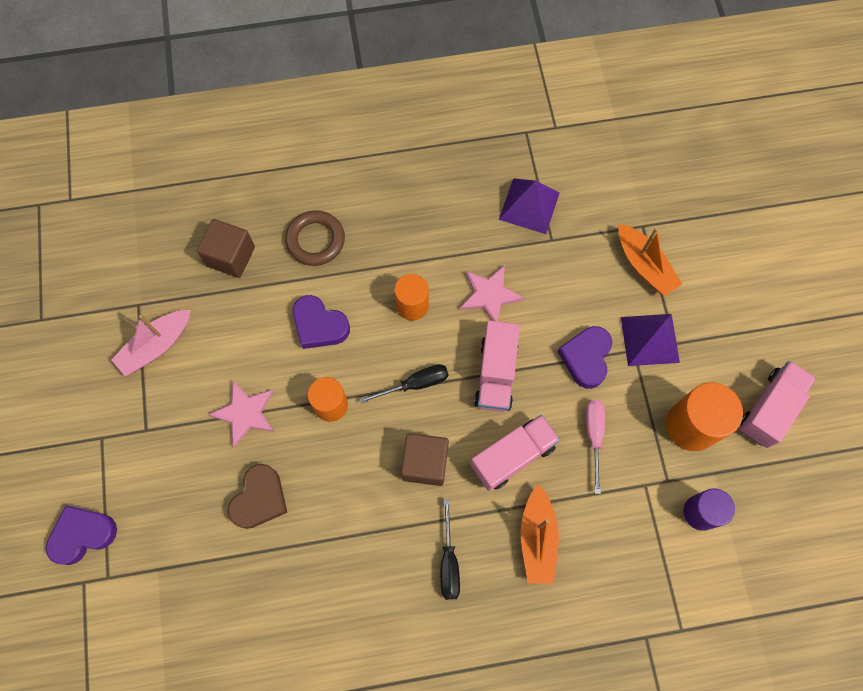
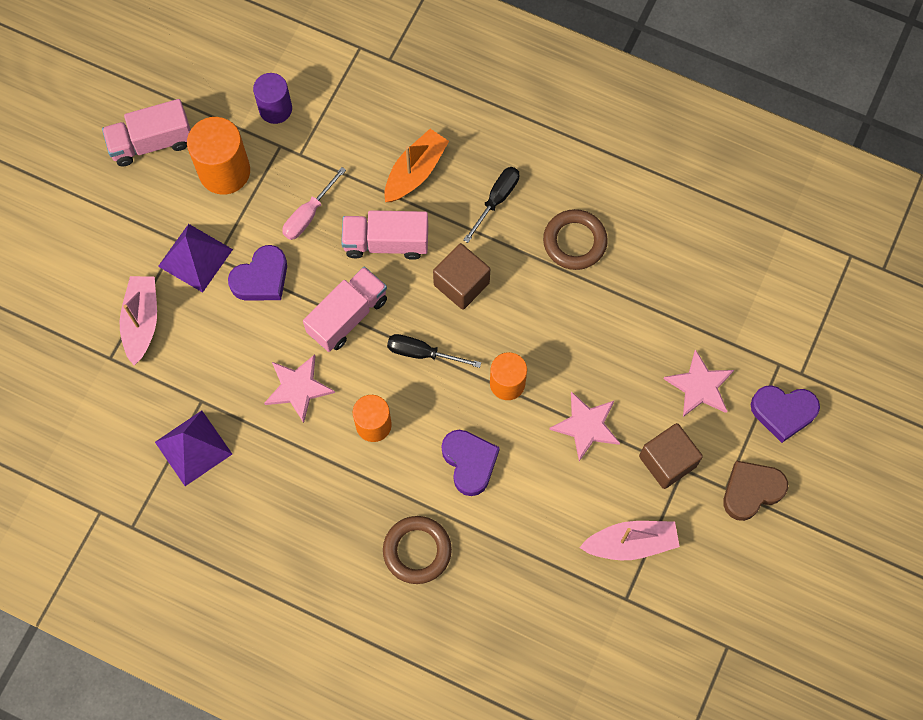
camera: 145 degrees left, 0 degrees up
brown cube [197,219,255,278] -> brown cube moved to [639,423,703,489]
brown heart [228,464,287,529] -> brown heart moved to [723,461,788,521]
orange boat [618,224,682,296] -> pink boat [120,276,157,365]
none -> brown ring [543,209,608,270]
none -> pink star [664,349,734,417]

